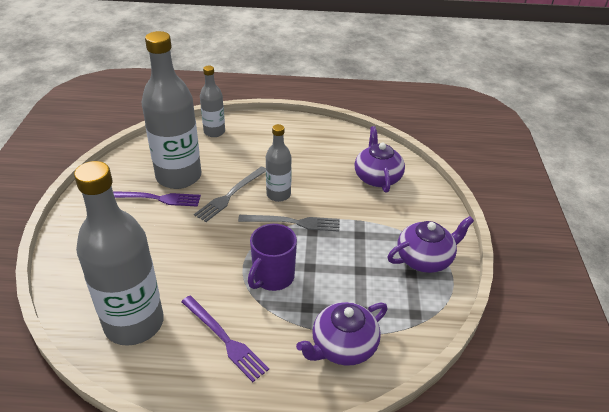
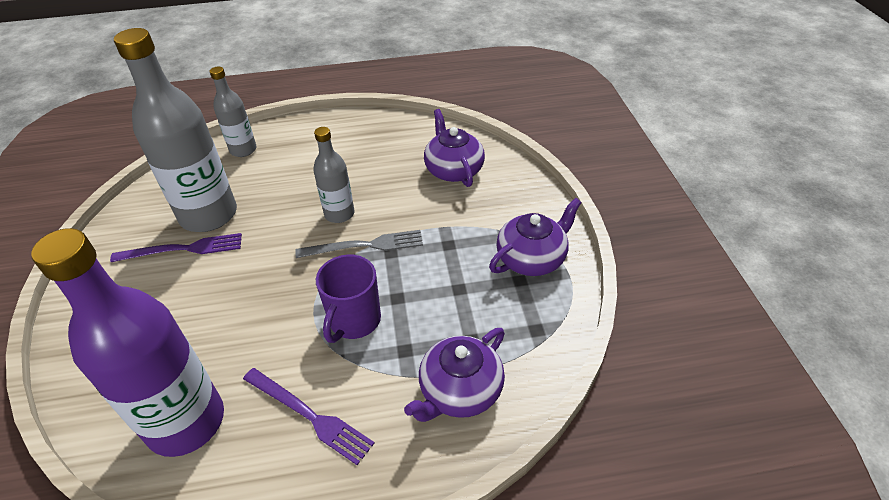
camera: 10 degrees left, 5 degrees up
grey bottle [74,161,164,346] -> purple bottle [31,228,224,457]
grey fork [194,166,266,222] -> none

